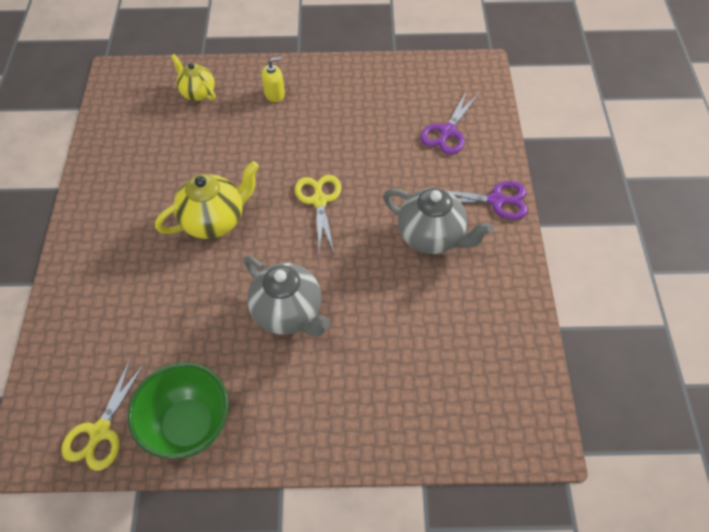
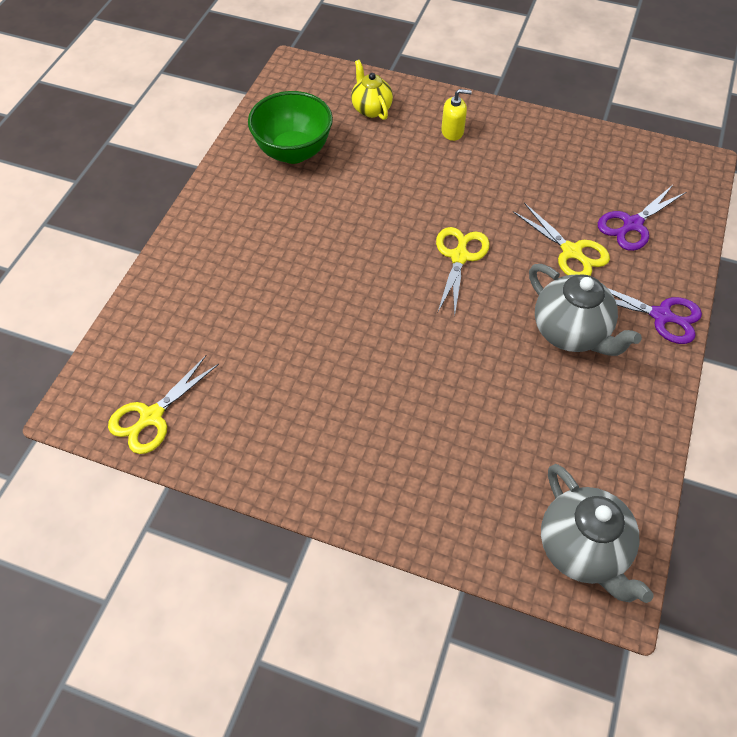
camera: 20 degrees right, 0 degrees up
green bowl [127,362,229,459] -> green bowl moved to [248,91,333,164]
yellow teapot [155,161,259,239] -> none
grey teapot [244,256,330,336] -> grey teapot moved to [541,464,654,603]
none -> yellow scissors [513,203,610,276]

